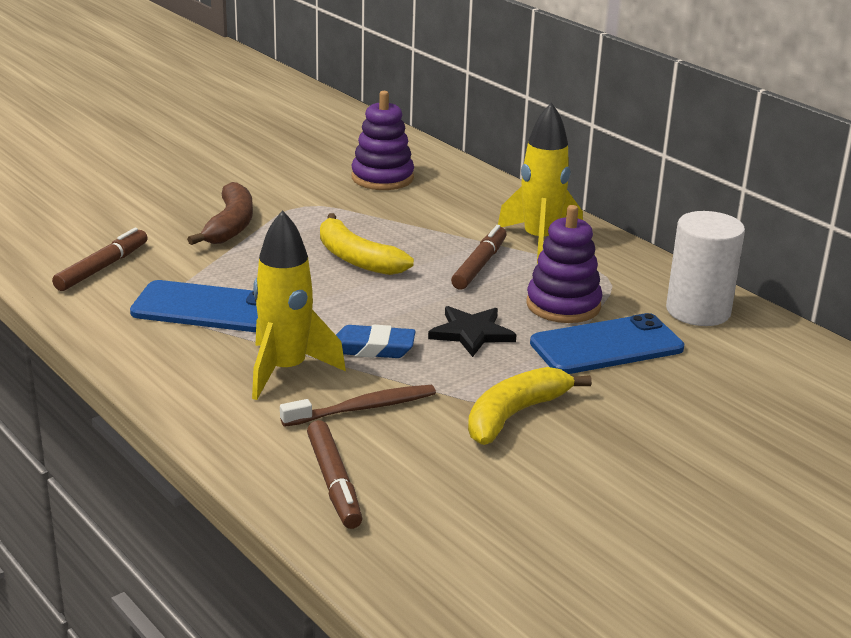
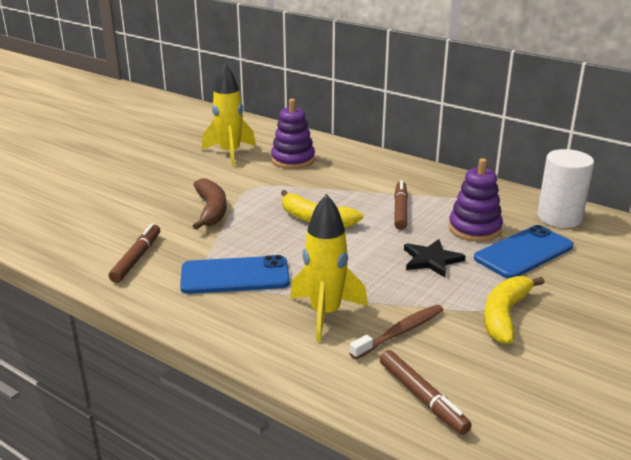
camera: 15 degrees left, 0 degrees up
blue eraser [336,325,416,358] -> none
yellow rocket [498,102,583,263] -> yellow rocket moved to [202,64,256,167]

